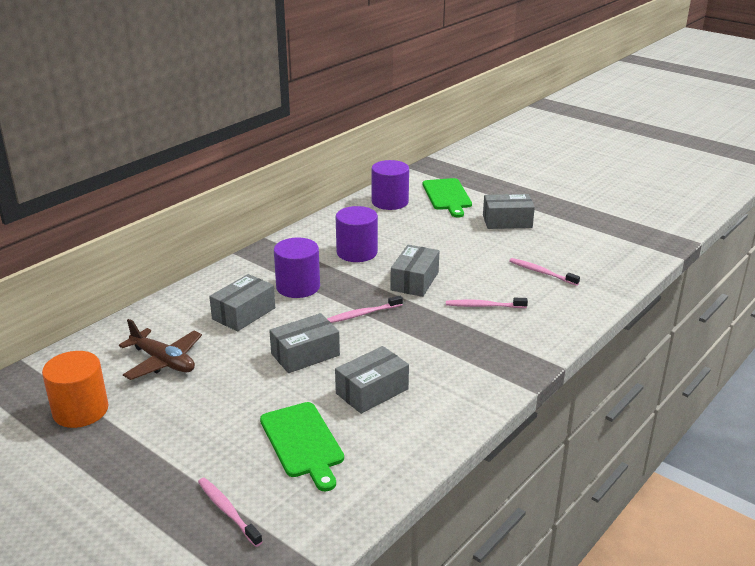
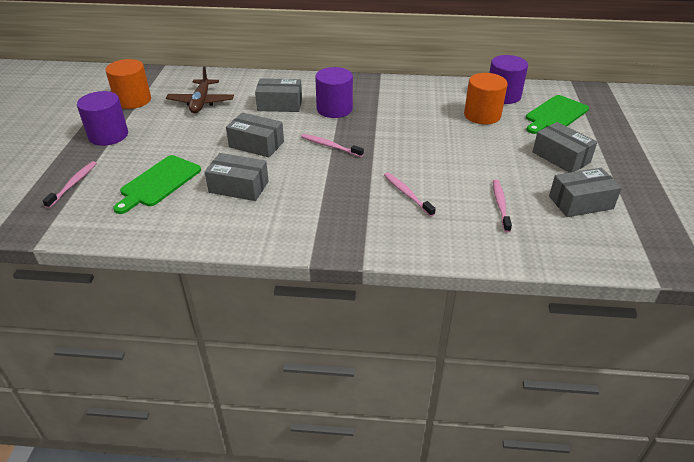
camera: 55 degrees right, 10 degrees up
purple cylinder [336,206,378,262] -> purple cylinder moved to [77,91,128,146]
grey box [390,245,439,297] -> grey box moved to [549,168,622,217]
none -> orange cylinder [464,73,508,124]

